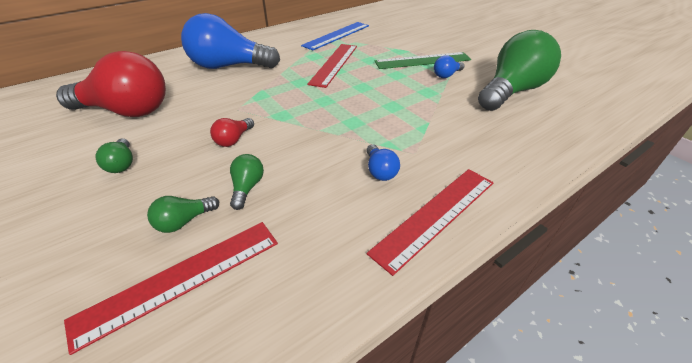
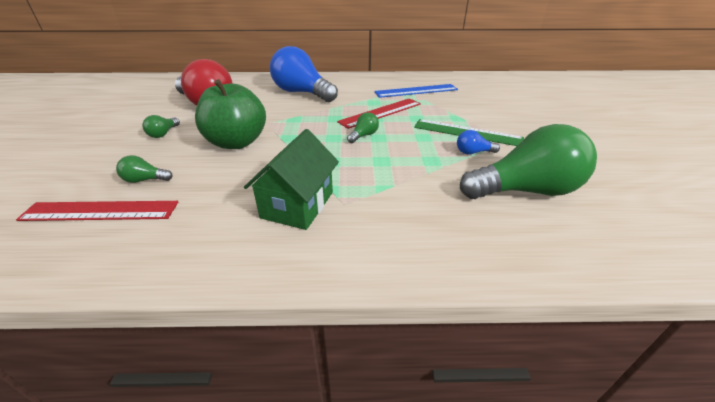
camera: 35 degrees right, 5 degrees down
red light bulb [210,118,254,147] -> green apple [195,79,266,149]
green light bulb [230,154,264,210] -> green light bulb moved to [347,112,379,143]
blue light bulb [366,144,400,181] -> green house [244,129,339,230]
red ruler [367,169,493,276] -> none

